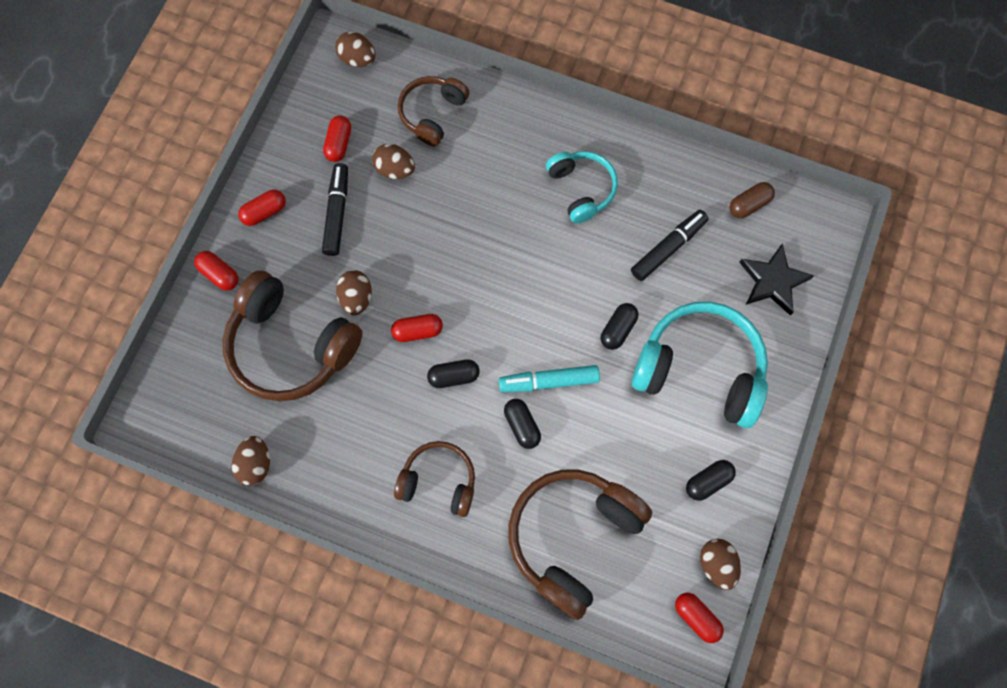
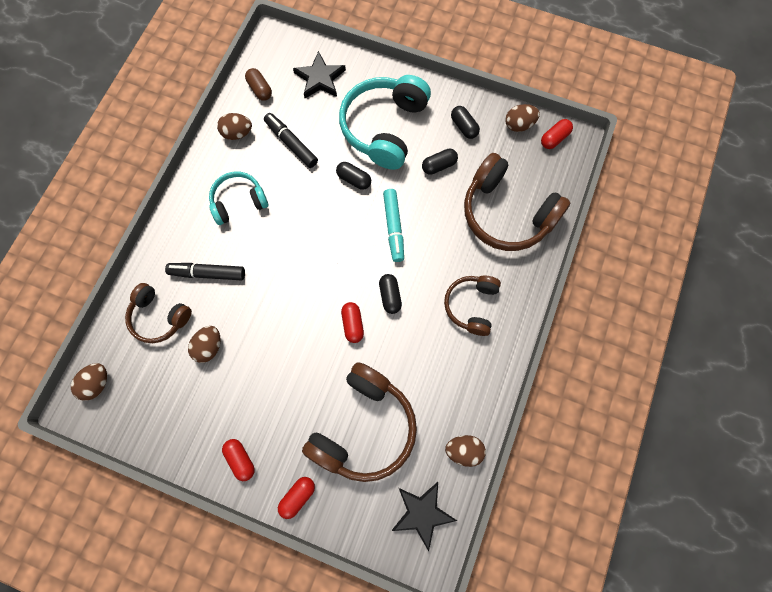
camera: 90 degrees left, 0 degrees up
black marker [322,163,348,256] -> black marker moved to [165,263,245,280]
red capsule [323,115,351,162] -> none
brown egg [336,270,372,316] -> brown egg moved to [217,113,252,140]
black capsule [504,399,541,449] -> black capsule moved to [422,149,458,175]
none -> black star [392,482,457,551]

